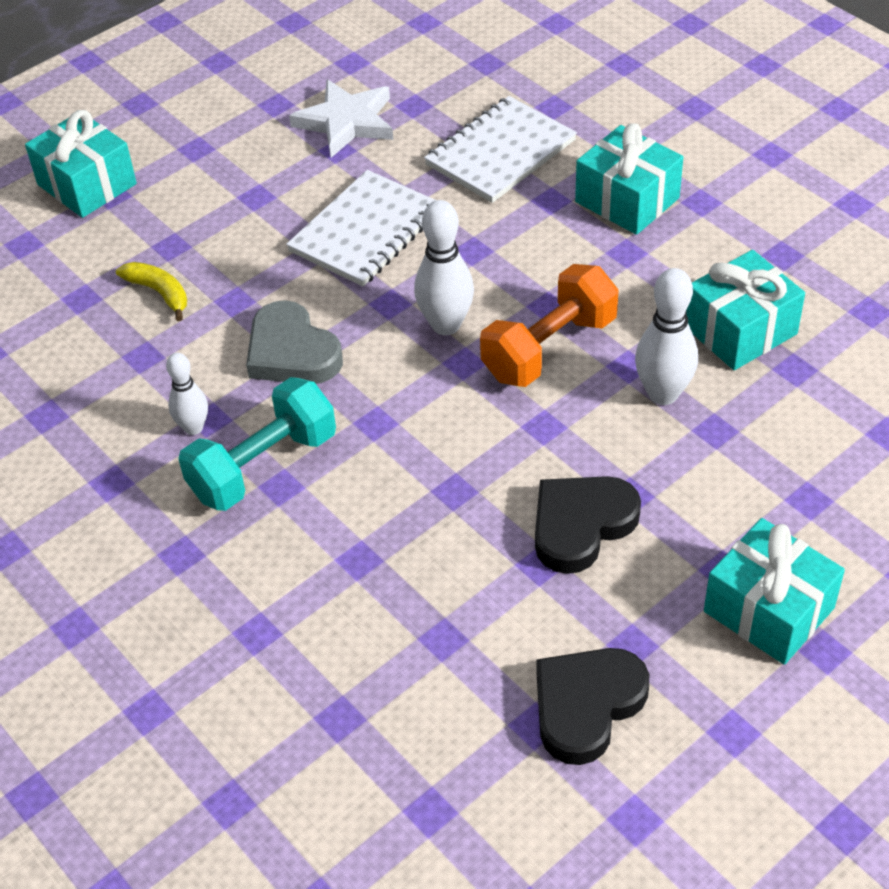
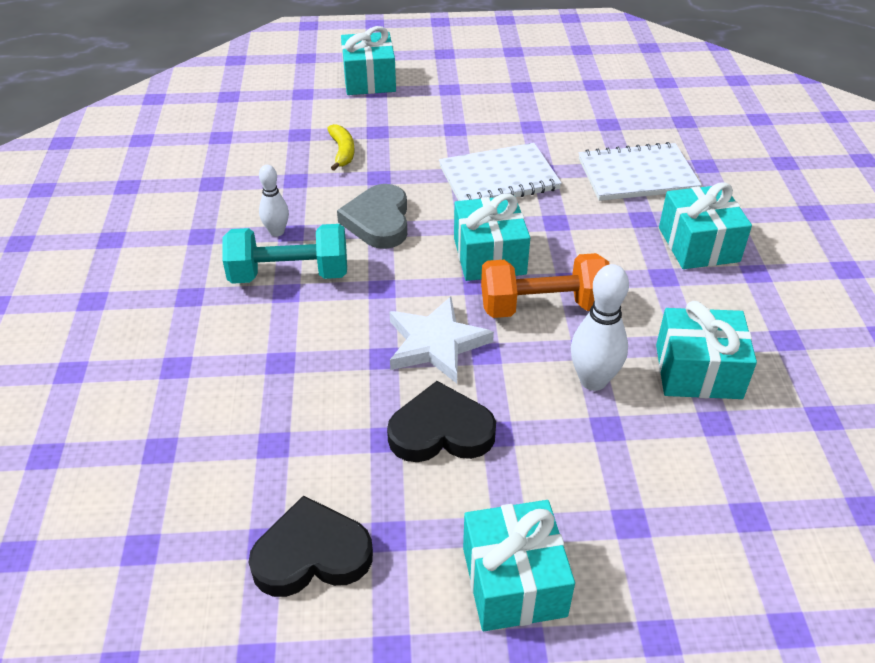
camera: 35 degrees right, 5 degrees down
white star [289,80,393,158] -> white star moved to [390,296,494,383]
white bowling pin [414,200,474,335] -> turquoise gift [454,193,530,281]

